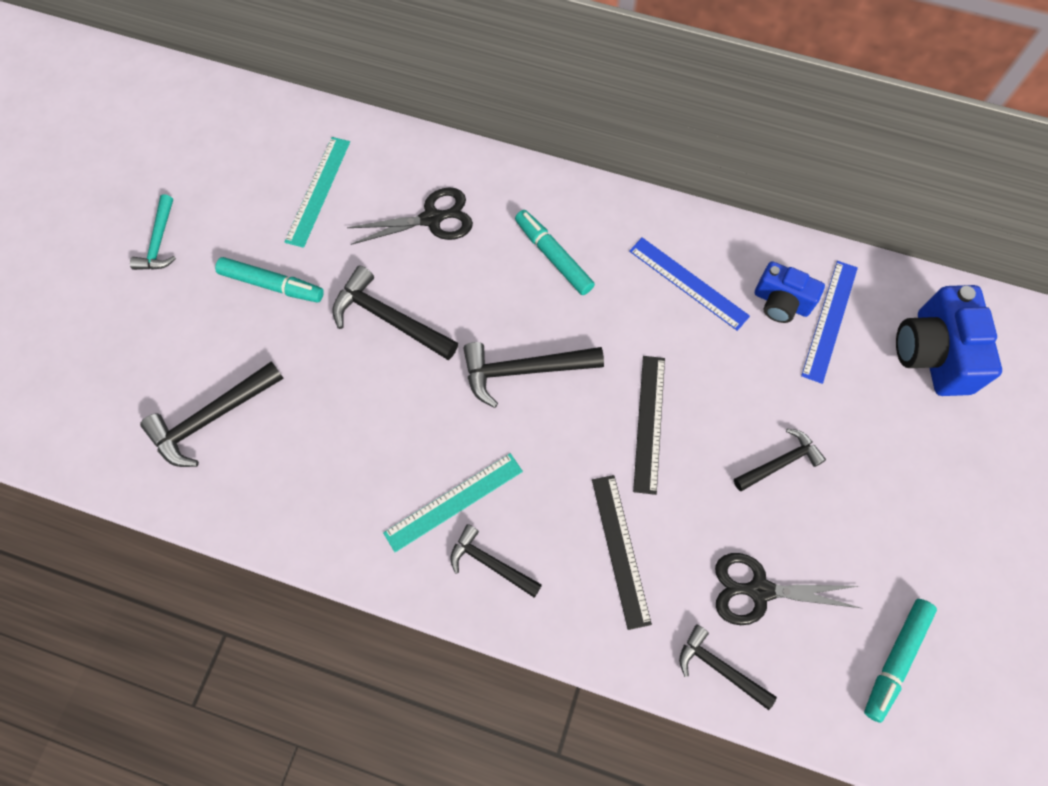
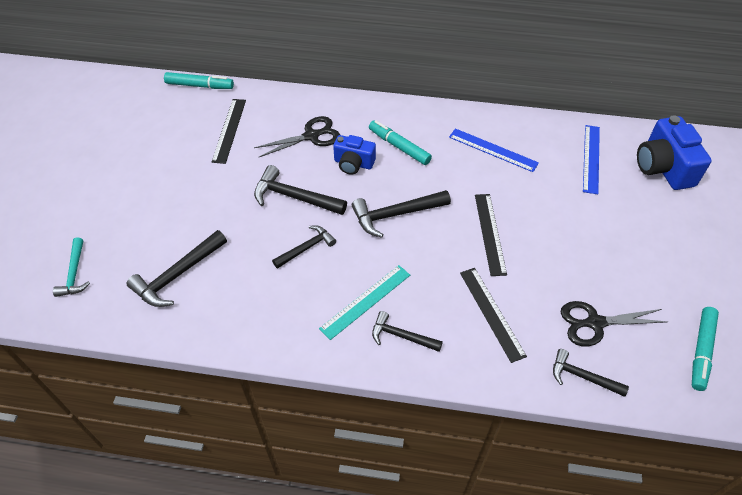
camera: 10 degrees left, 15 degrees down
turquoise hammer [130,194,176,270] -> turquoise hammer moved to [53,237,90,297]
turquoise marker [215,257,324,302] -> turquoise marker moved to [164,72,234,89]
turquoise ruler [285,137,350,248] -> black ruler [212,99,246,164]
black hammer [734,429,826,491] -> black hammer moved to [272,225,336,269]
blue camera [755,261,825,323] -> blue camera moved to [333,135,376,175]

